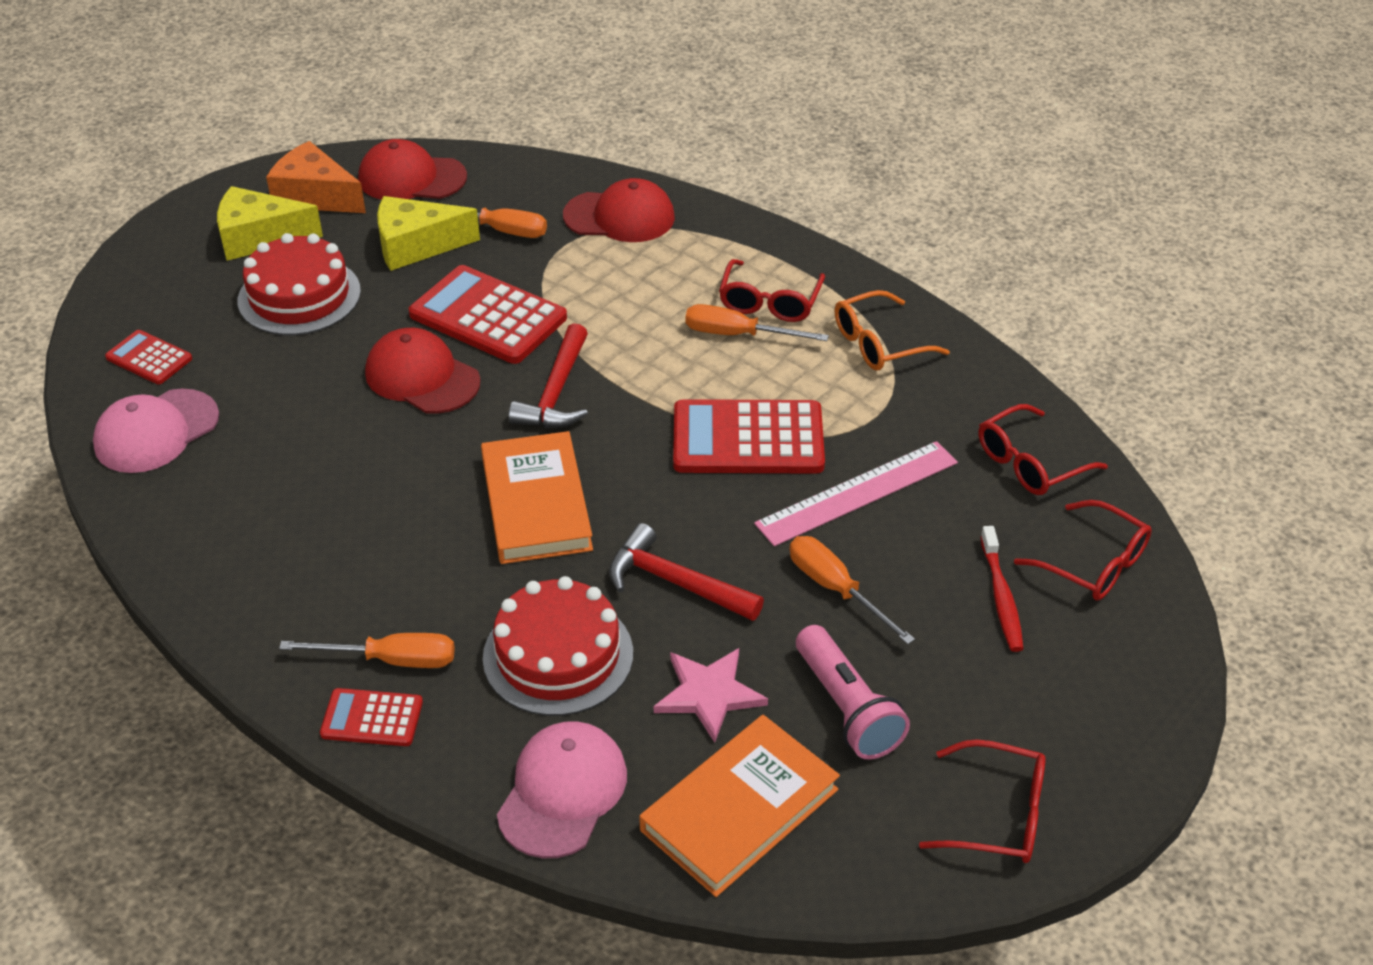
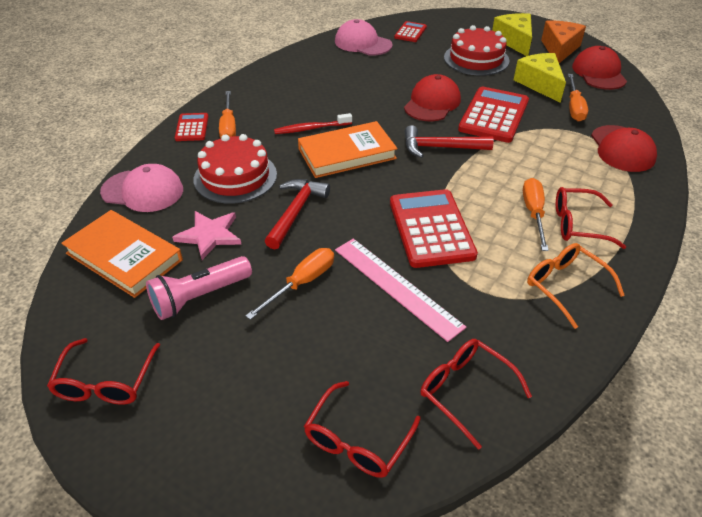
camera: 80 degrees right, 0 degrees up
red toothbrush [980,526,1024,652] -> red toothbrush moved to [274,113,352,134]

